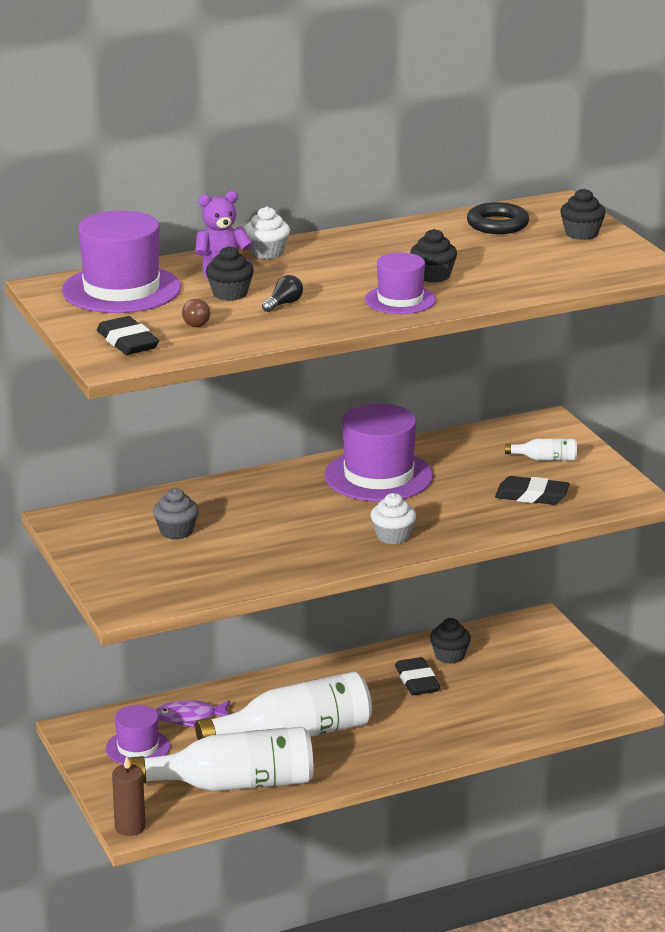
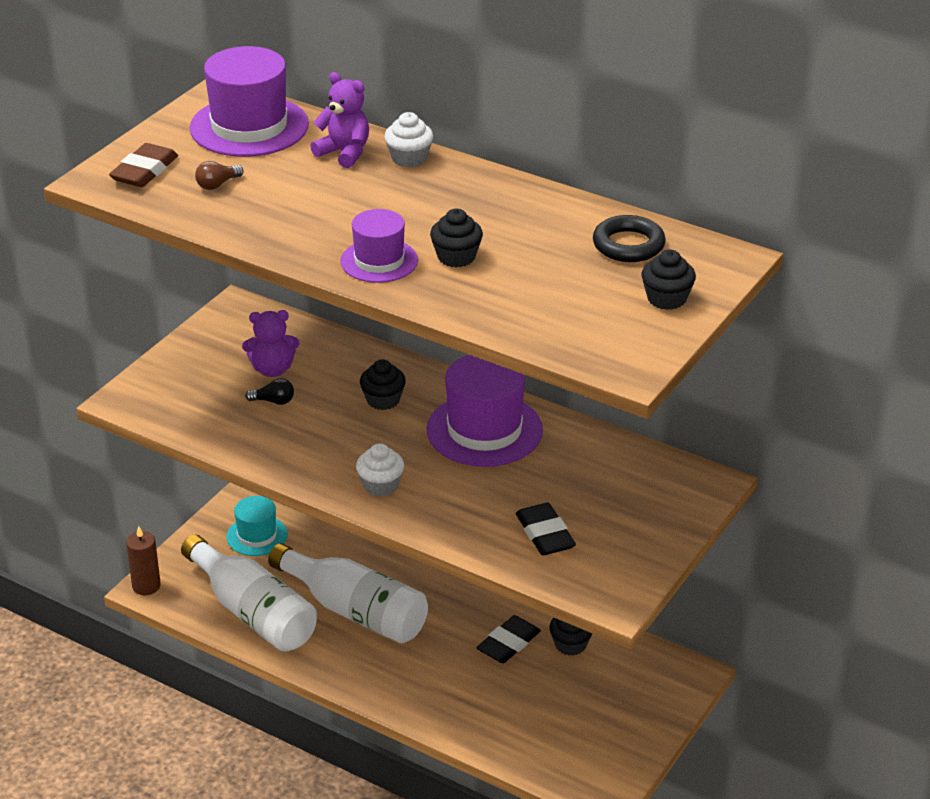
camera: 55 degrees right, 10 degrees up
black eraser [97,316,159,355] -> brown eraser [109,143,178,187]
purple hat [106,705,170,765] -> turquoise hat [226,496,288,556]
grey cupcake [153,488,199,539] -> purple teddy bear [242,310,299,377]
purple fish [155,700,230,728] -> none
black cupcake [206,246,254,301] -> black cupcake moved to [360,360,406,410]
black light bulb [262,275,303,312] -> black light bulb moved to [245,378,294,405]
white bottle [505,438,577,461] -> none

